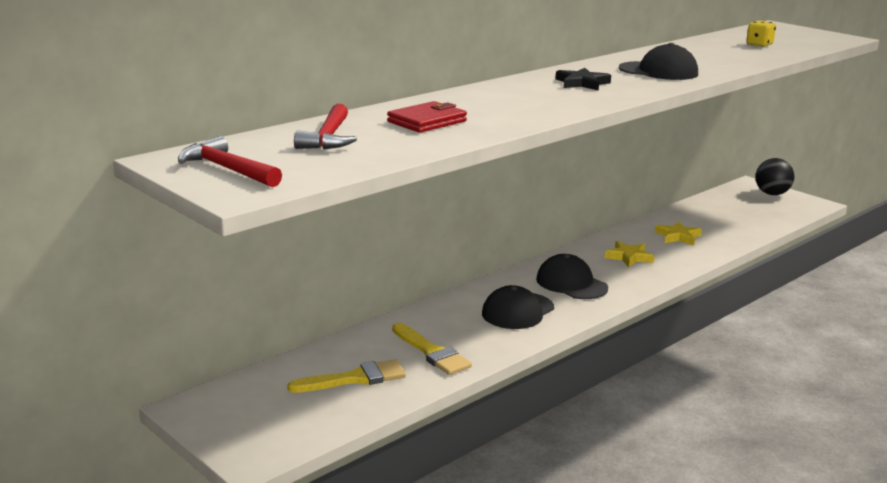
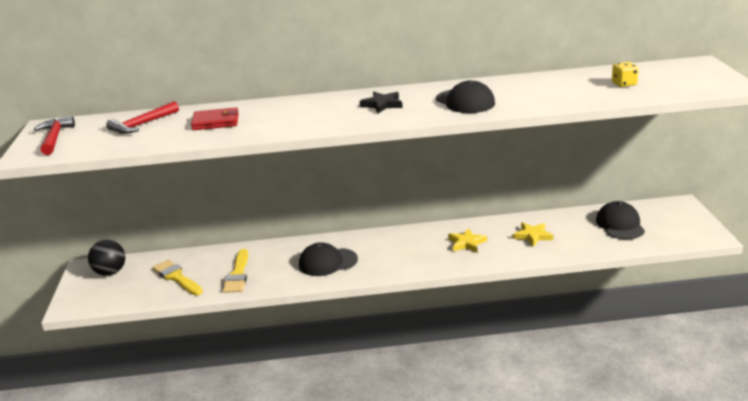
camera: 40 degrees right, 5 degrees up
yellow brush [287,360,406,393] -> yellow brush turned 150 degrees counterclockwise [152,260,203,295]
black cap [536,254,608,299] -> black cap moved to [596,201,645,239]
black ball [755,158,795,195] -> black ball moved to [88,240,125,276]

